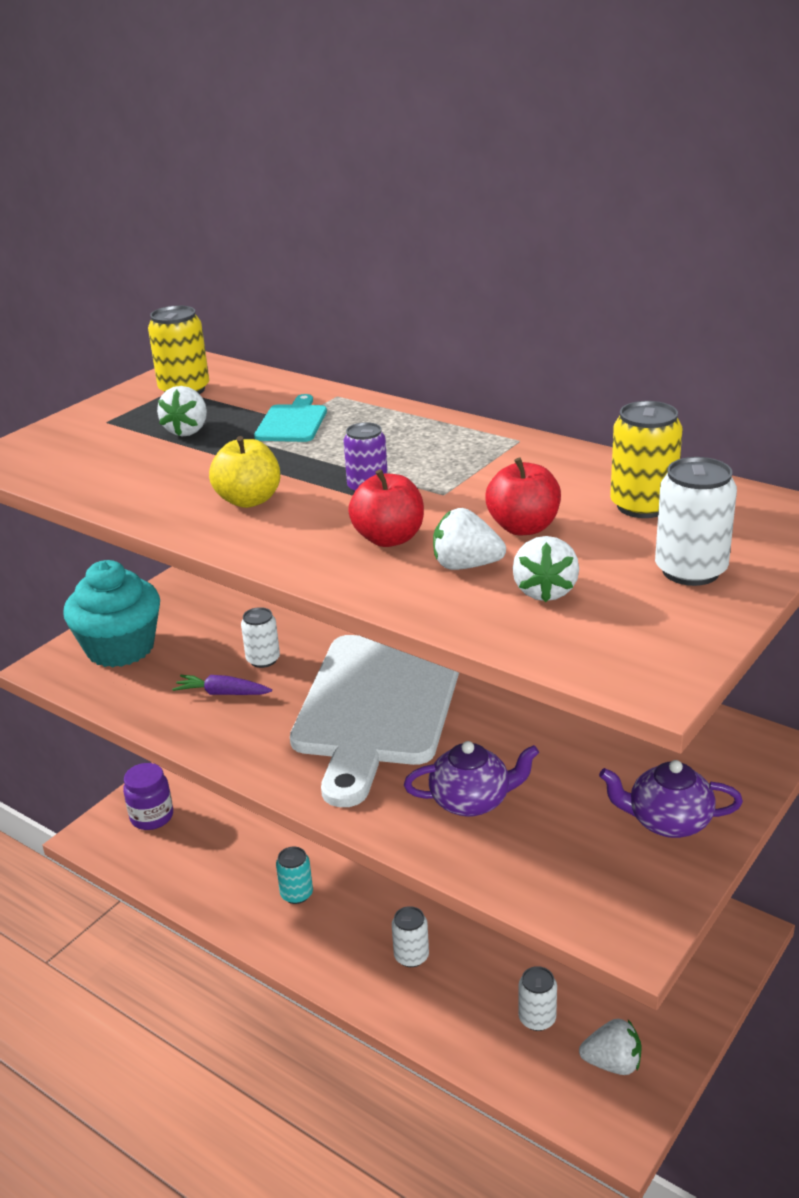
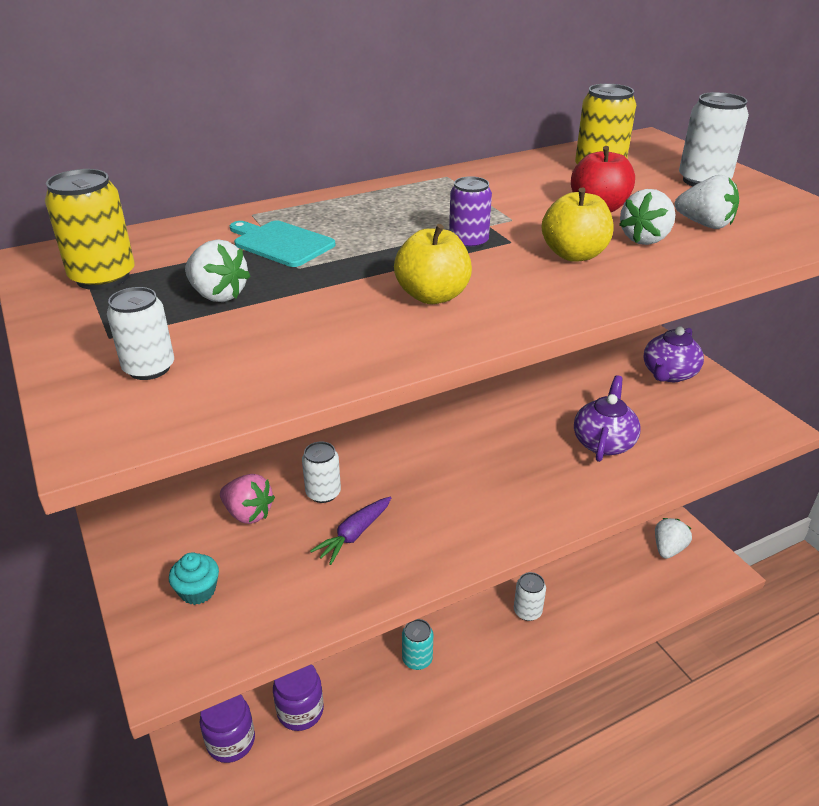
camera: 65 degrees left, 5 degrees up
turquoise cupcake [63,560,160,667] -> turquoise cupcake [169,552,219,605], size x0.43
white cutting board [290,635,459,807] -> none
red apple [348,469,424,547] -> yellow apple [542,188,614,262]
white can [519,966,557,1031] -> white can moved to [107,287,174,380]
none -> pink strawberry [220,474,275,524]
none -> purple jar [273,664,324,731]

